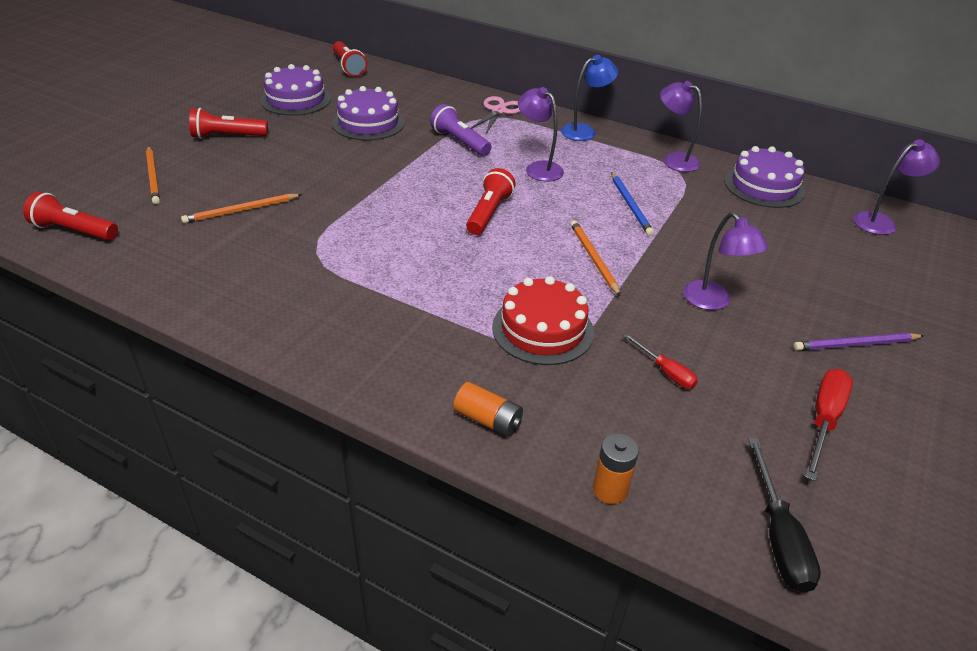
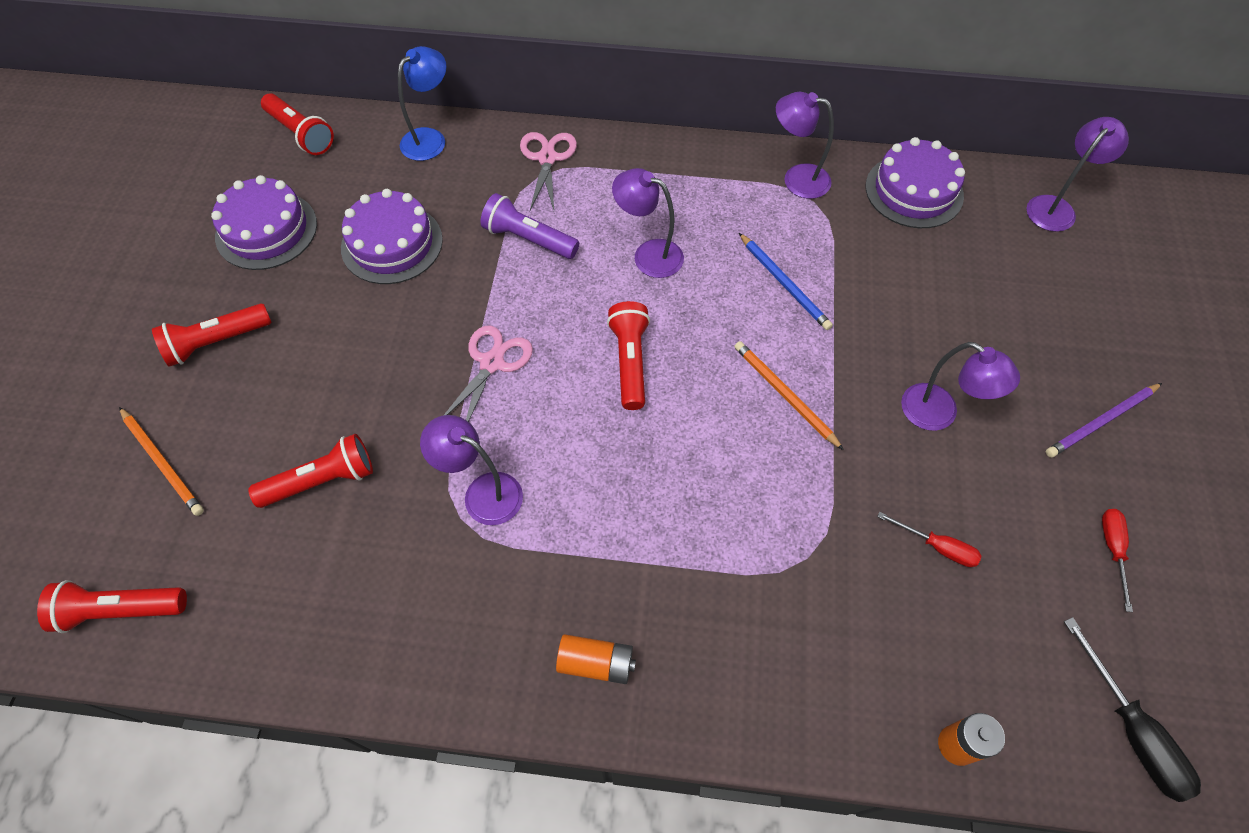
camera: 20 degrees left, 20 degrees up
orange pencil [181,194,302,223] -> red flashlight [248,434,373,508]
orange battery [453,382,523,437] -> orange battery moved to [556,634,636,684]
red cake [492,276,594,365] -> none
blue lamp [561,55,618,141] -> blue lamp moved to [398,46,446,161]
red screwdriver [805,369,853,481] -> red screwdriver [1102,509,1133,612], size x0.62
none -> purple lamp [420,415,523,525]
none -> pink scissors [443,326,533,422]

